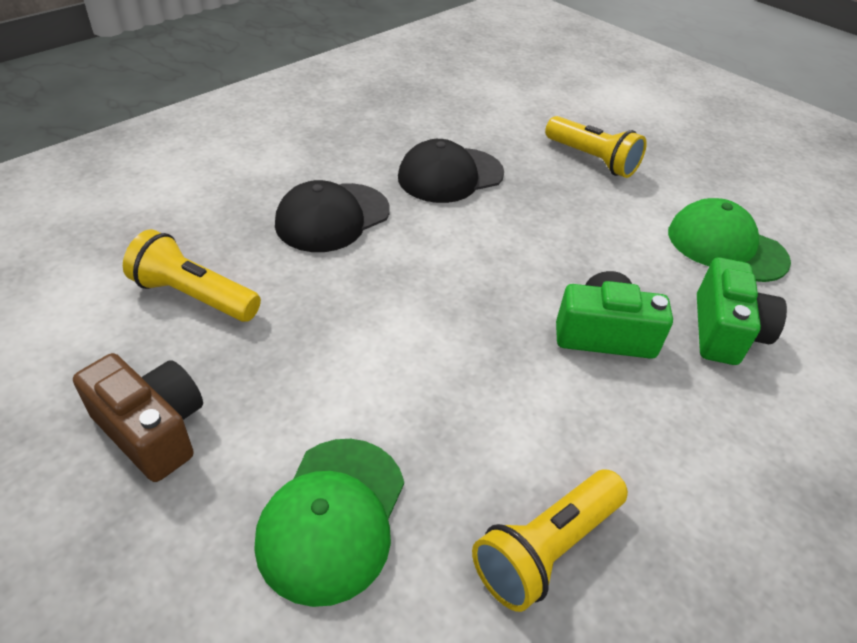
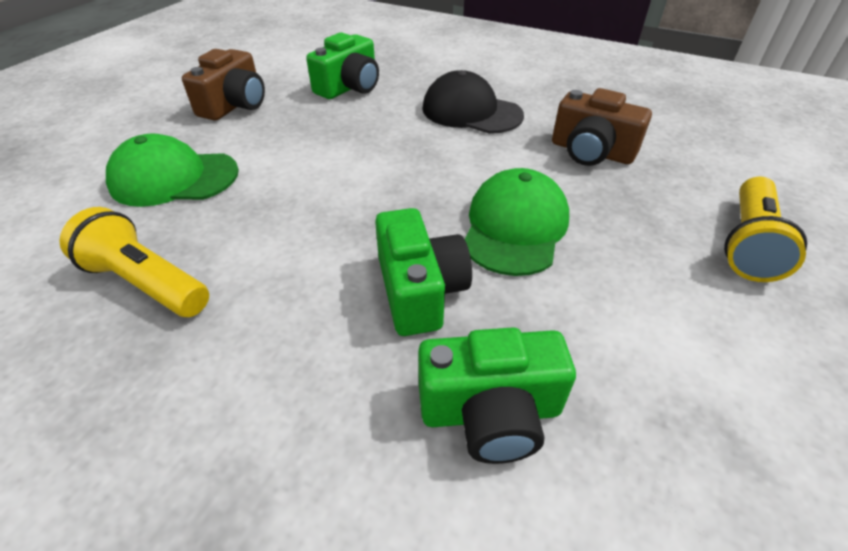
camera: 75 degrees right, 0 degrees up
yellow flashlight [123,229,261,322] -> green camera [306,32,379,99]
black cap [398,139,504,203] -> brown camera [552,88,652,166]
green cap [668,198,791,282] -> green cap moved to [465,168,569,276]

